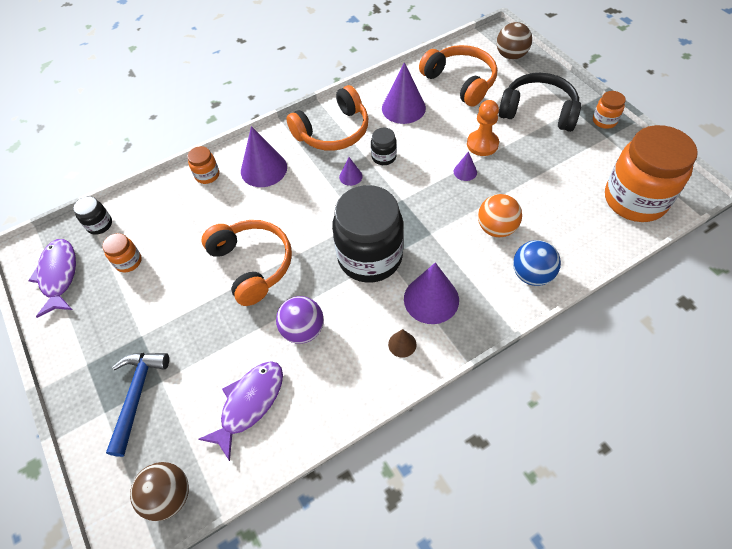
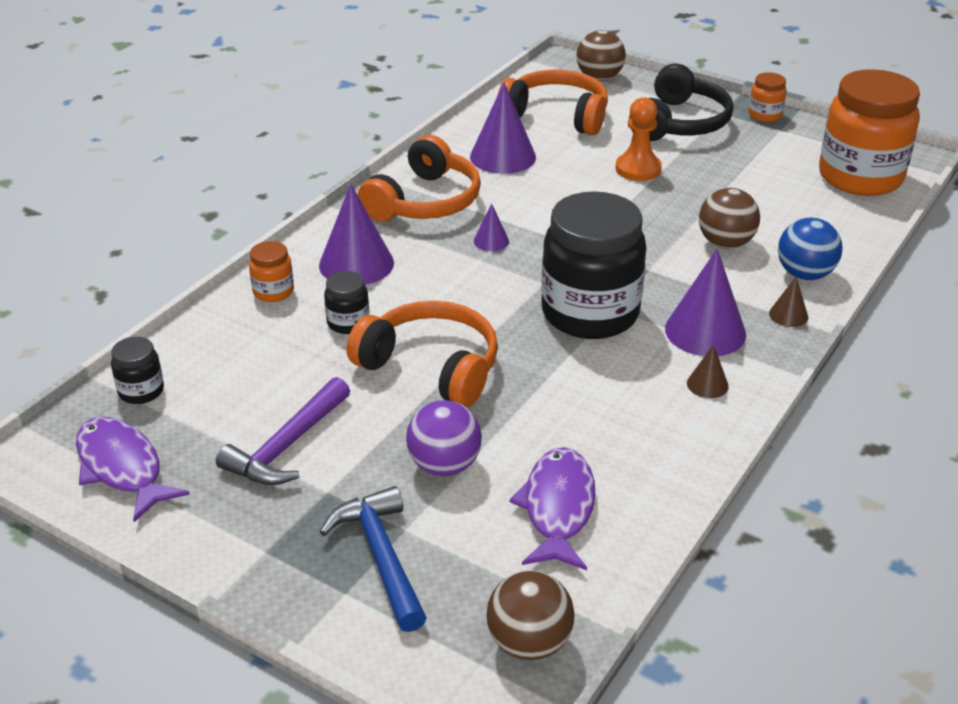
camera: 30 degrees left, 20 degrees down
orange jar [102,233,142,272] -> none
purple ball [276,296,324,344] -> purple ball moved to [406,400,482,476]
black jar [371,128,397,165] -> black jar moved to [324,271,369,334]
purple cone [454,151,477,181] -> none
orange ball [478,194,522,237] -> brown ball [699,188,760,249]
black headphones [498,73,581,132] -> black headphones turned 120 degrees clockwise [629,63,734,141]
none -> purple hammer [216,377,350,485]
none -> brown cone [769,277,808,327]

